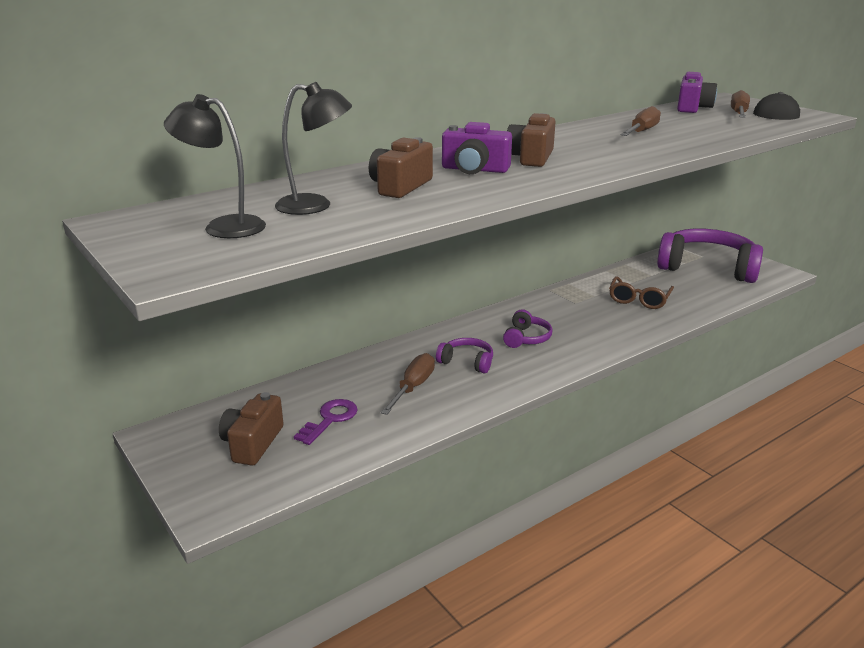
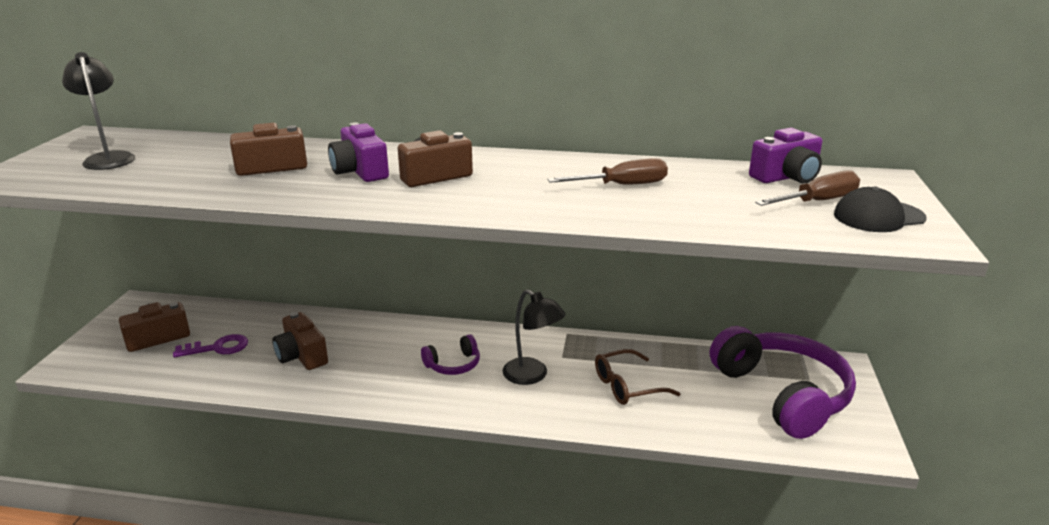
camera: 45 degrees right, 0 degrees up
black lamp [275,82,352,215] -> black lamp moved to [503,289,566,385]
brown screwdriver [381,353,435,415] -> brown camera [272,312,328,370]
purple headphones [436,338,493,373] -> none

